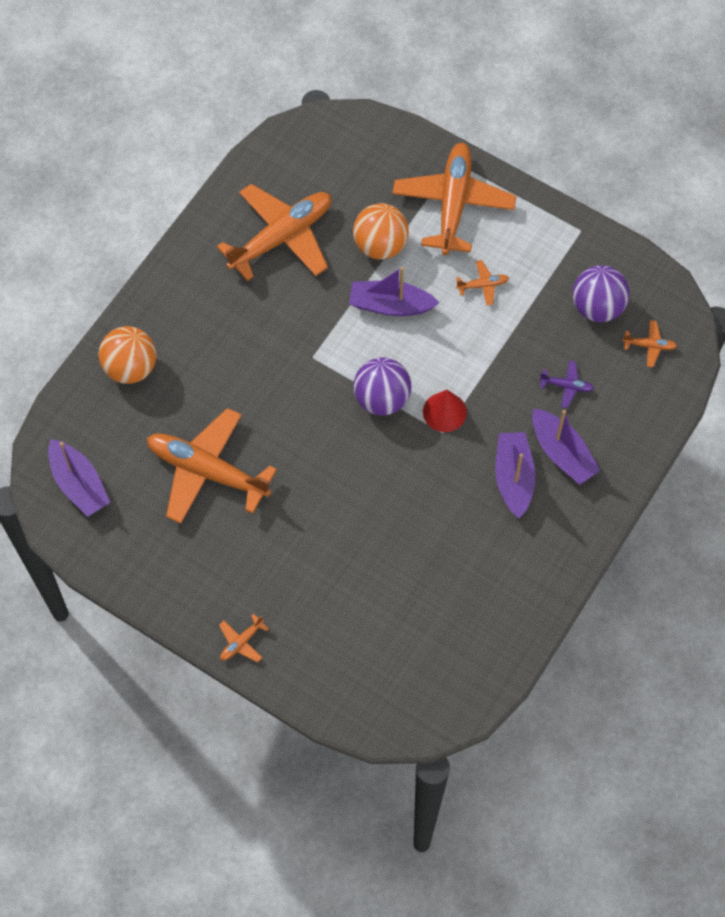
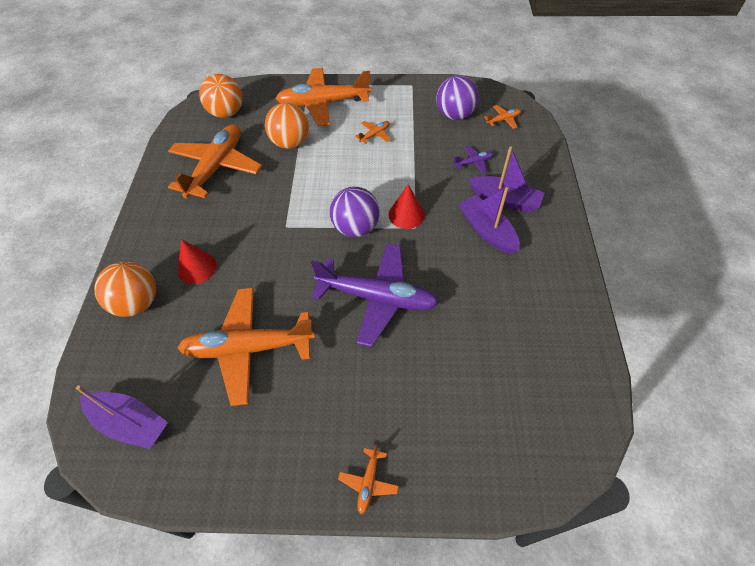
camera: 30 degrees left, 10 degrees down
purple boat [349,267,439,316] -> none
orange plane [393,142,516,255] -> orange plane turned 75 degrees counterclockwise [275,68,371,126]
none -> red cone [178,239,217,284]
none -> orange ball [199,74,242,118]
none -> purple plane [311,243,439,347]

